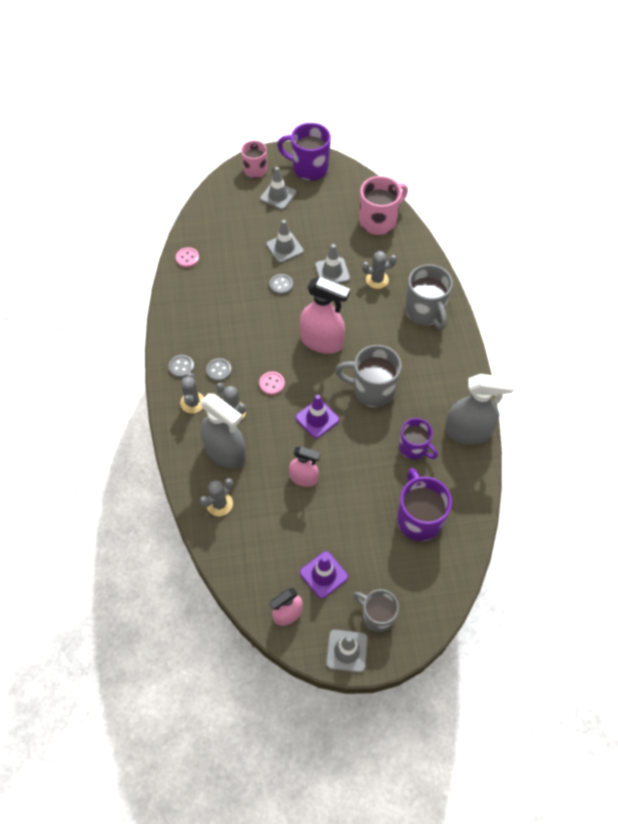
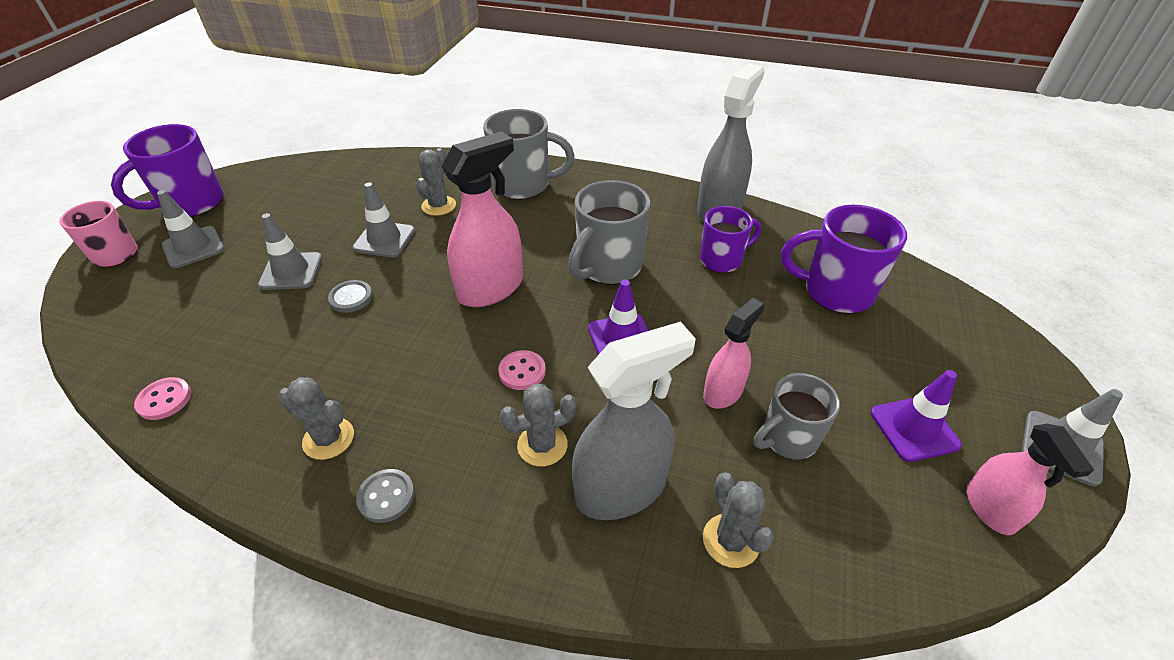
camera: 65 degrees left, 15 degrees down
grey cactus [180,373,204,413] -> grey cactus moved to [279,377,354,460]
grey button [206,358,232,381] -> none
grey mug [353,589,399,632] -> grey mug moved to [754,373,840,459]
pink mug [360,176,408,235] -> none

